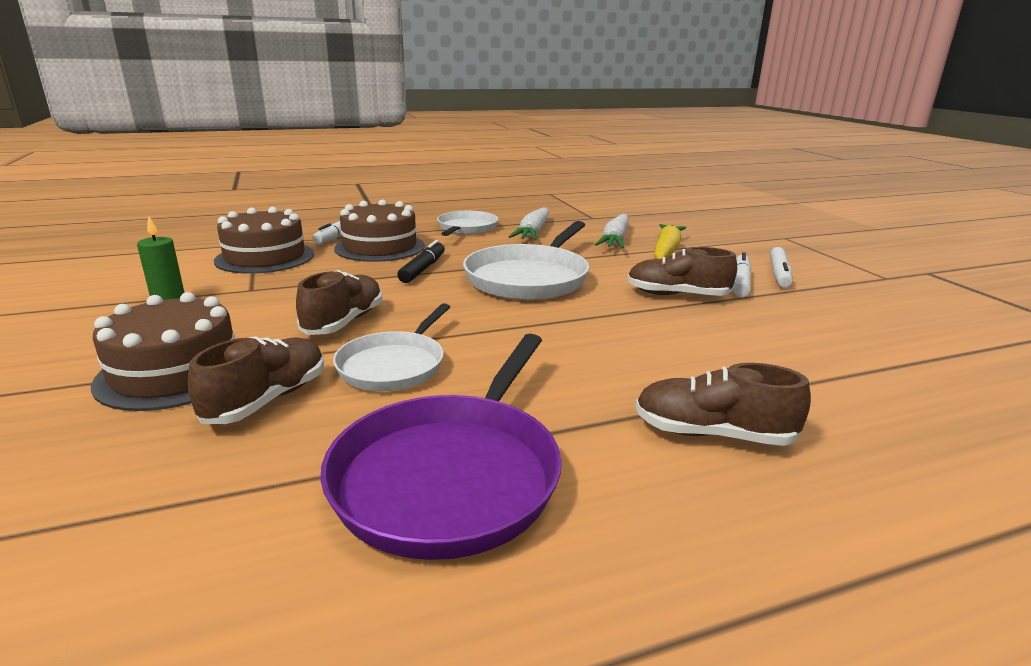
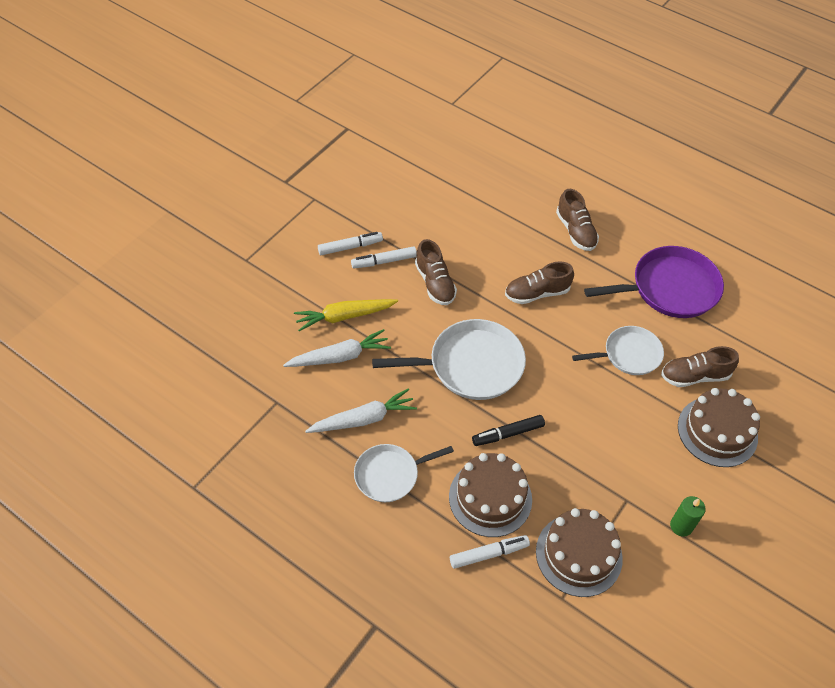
camera: 125 degrees left, 30 degrees up
brown shoe [296,270,382,335] -> brown shoe moved to [505,262,574,304]

